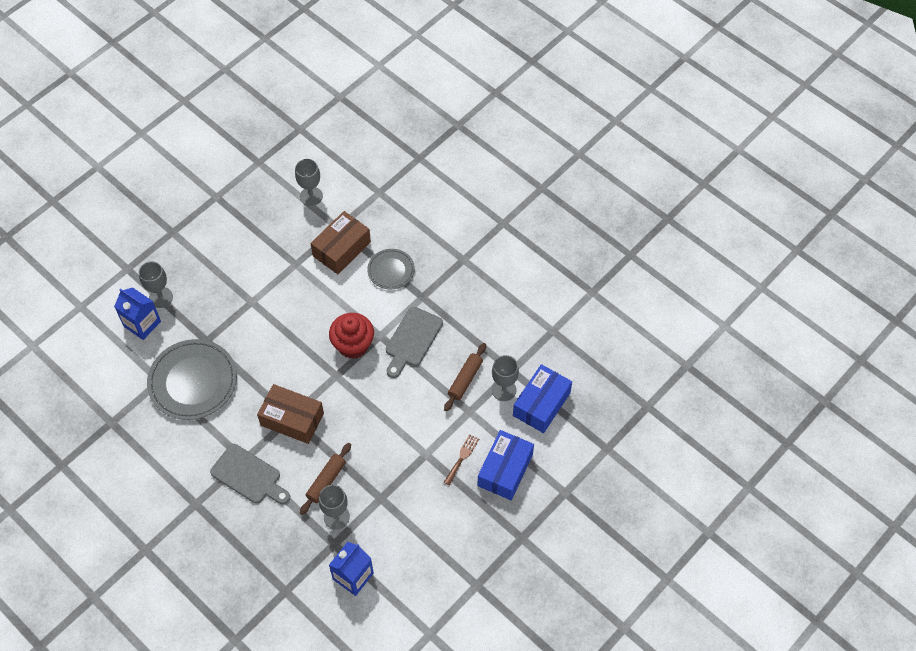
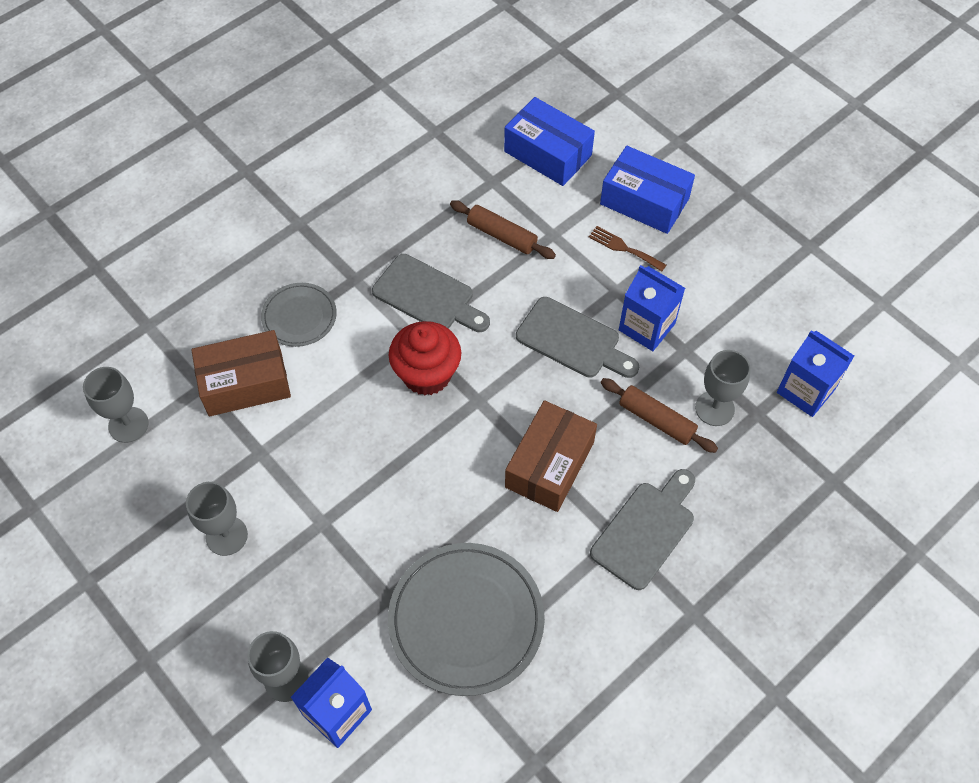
camera: 85 degrees left, 0 degrees up
brown box [311,211,371,274] -> brown box turned 60 degrees counterclockwise [191,330,291,416]
grey goblet [492,355,519,401] -> grey goblet moved to [186,482,248,556]
none -> grey cutting board [516,297,639,378]
none -> blue carton [619,265,685,351]

